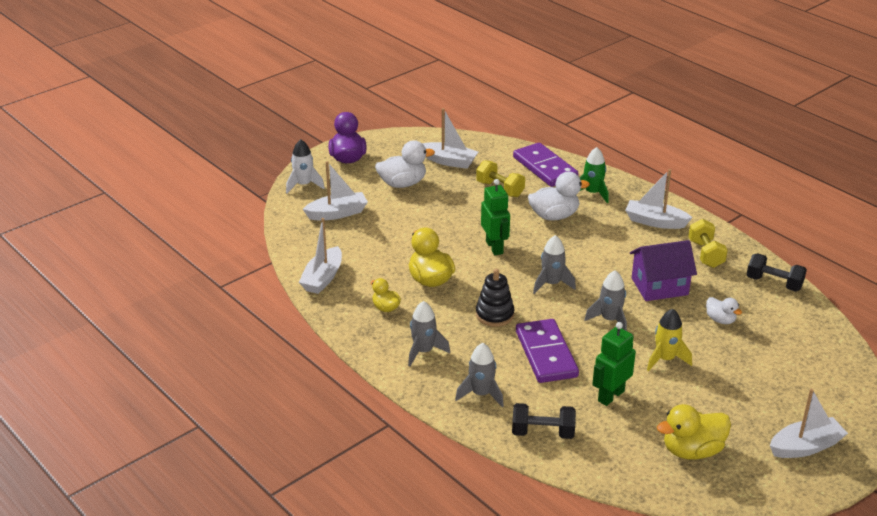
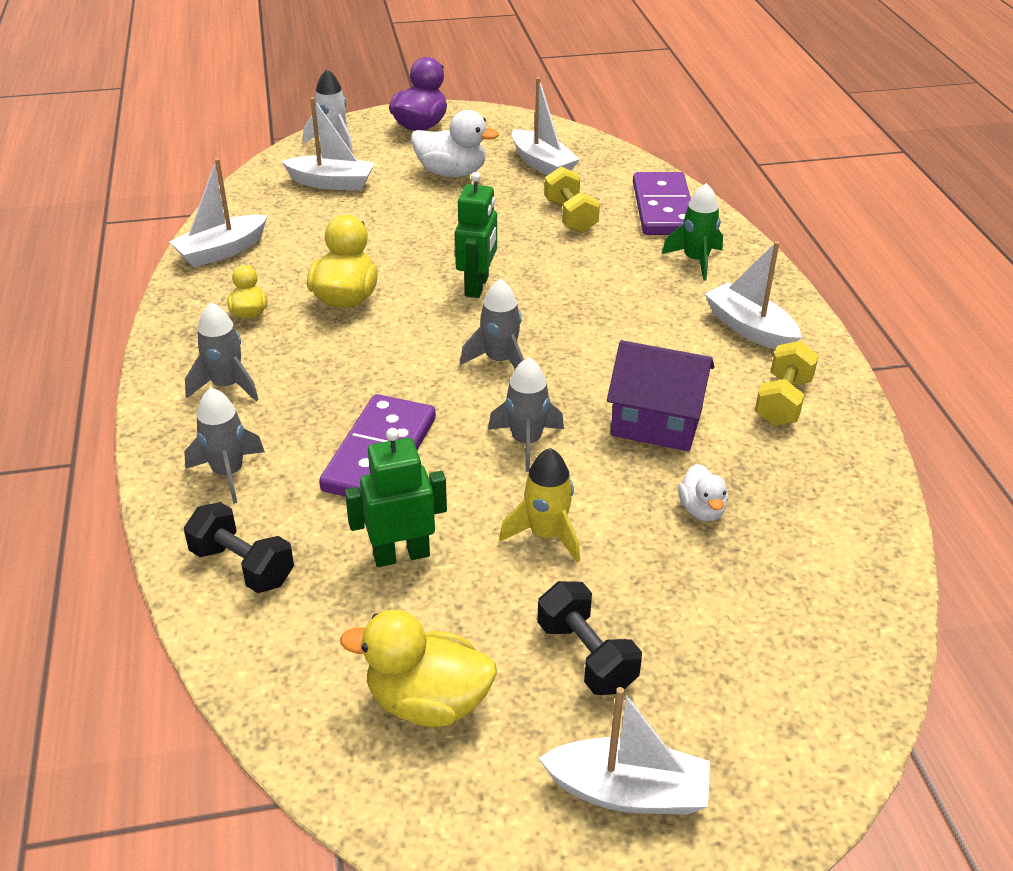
camera: 30 degrees right, 5 degrees up
black stacking toy [476,269,515,327] -> none
white duck [528,172,590,221] -> none
black dumbbell [747,253,807,292] -> black dumbbell moved to [537,581,642,695]

